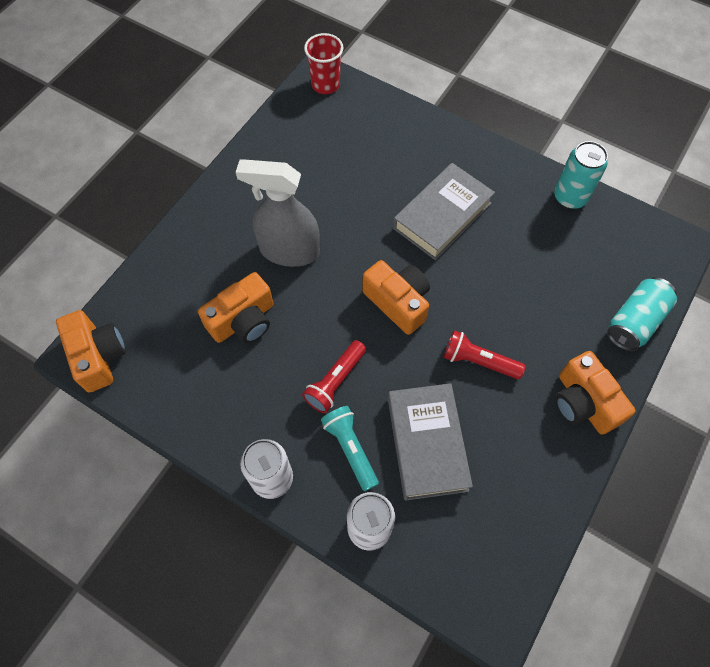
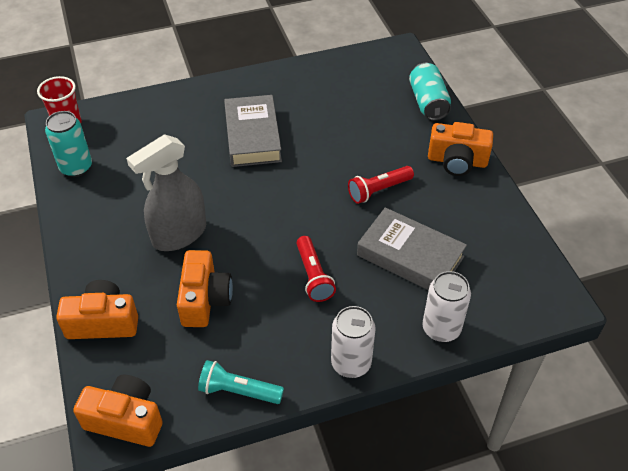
camera: 50 degrees left, 15 degrees down
turquoise flashlight [321,406,379,491] -> turquoise flashlight moved to [198,360,284,404]
orange camera [362,260,430,335] -> orange camera moved to [56,280,138,339]
turquoise can [554,141,608,209] -> turquoise can moved to [45,111,92,177]

